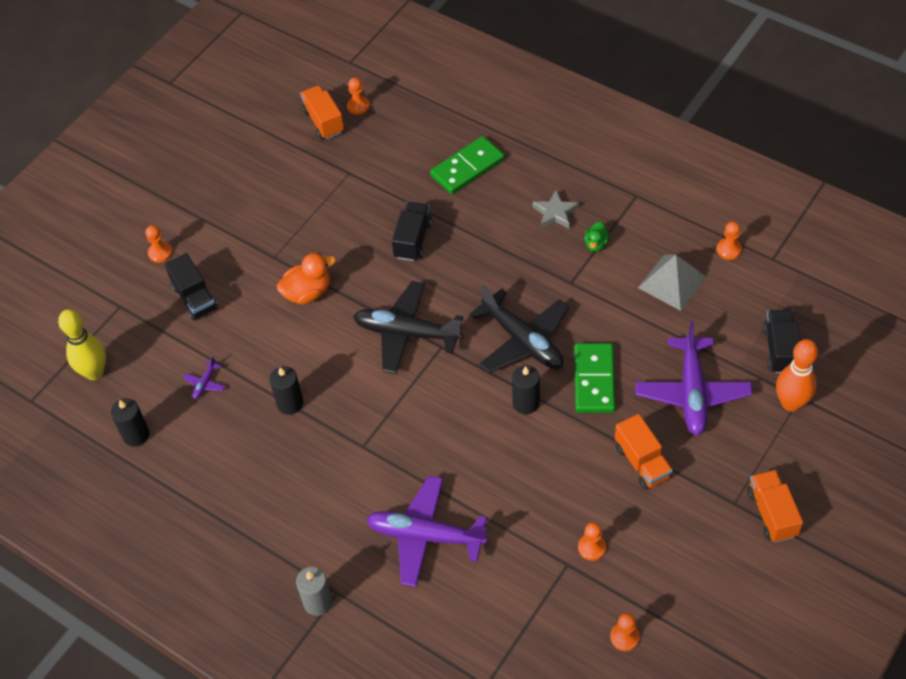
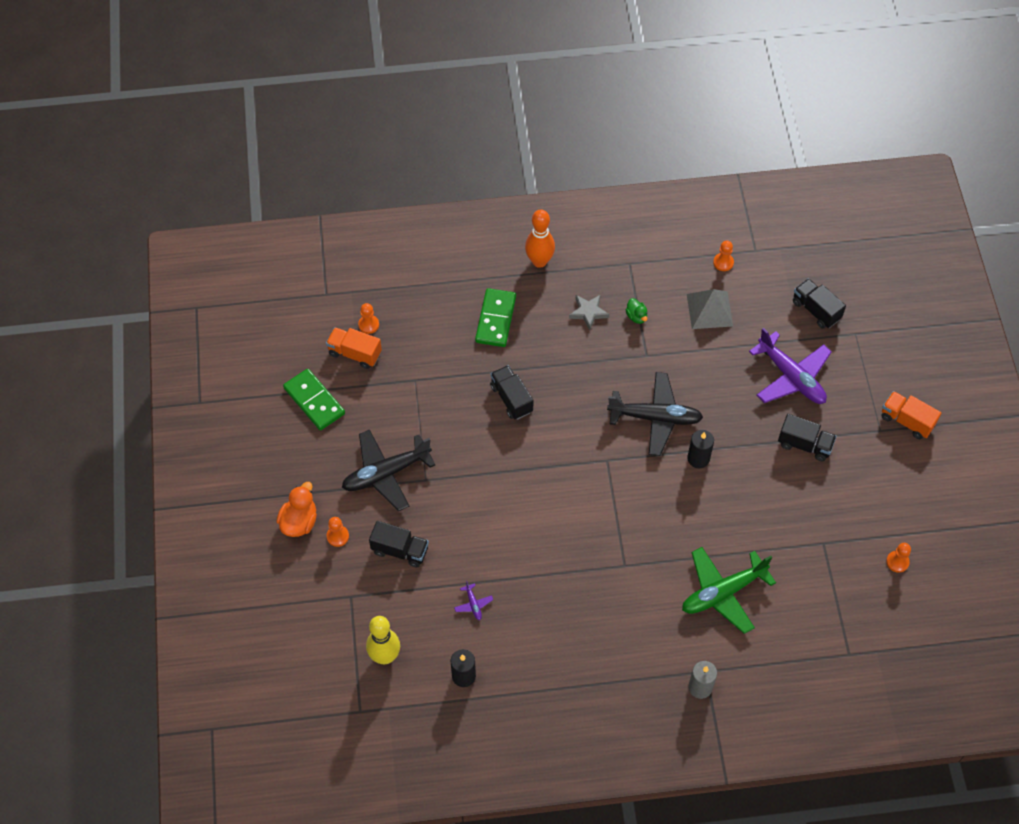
camera: 45 degrees left, 5 degrees up
black candle [269,366,303,415] -> none
orange duck [277,253,336,304] -> orange duck moved to [276,482,317,537]
black plane [353,281,463,374] -> black plane moved to [342,429,435,511]
purple plane [366,476,488,587] -> green plane [682,547,776,634]
green domino [574,343,615,413] -> green domino moved to [283,369,345,430]
orange pawn [578,522,606,561] -> none
orange truck [615,414,673,490] -> black truck [778,414,837,461]
orange bowling pin [776,339,818,412] -> orange bowling pin moved to [525,209,555,268]

